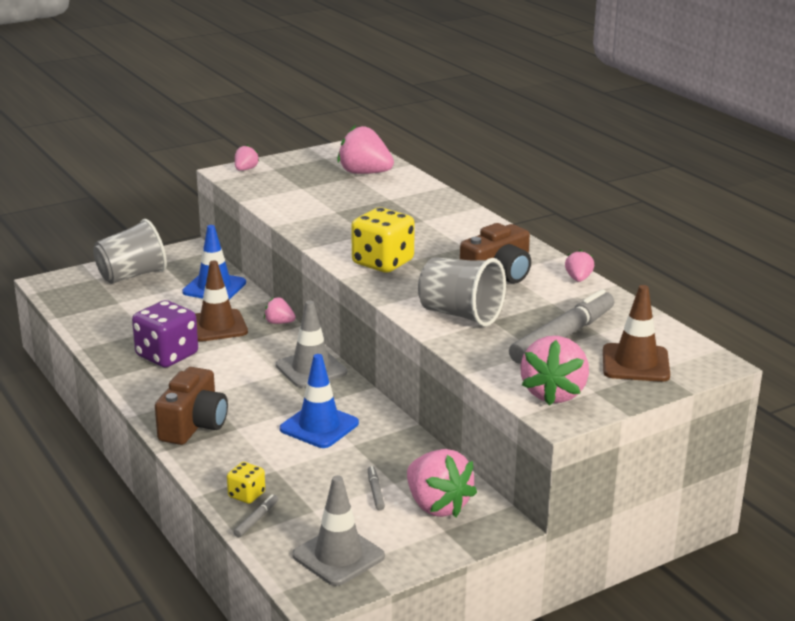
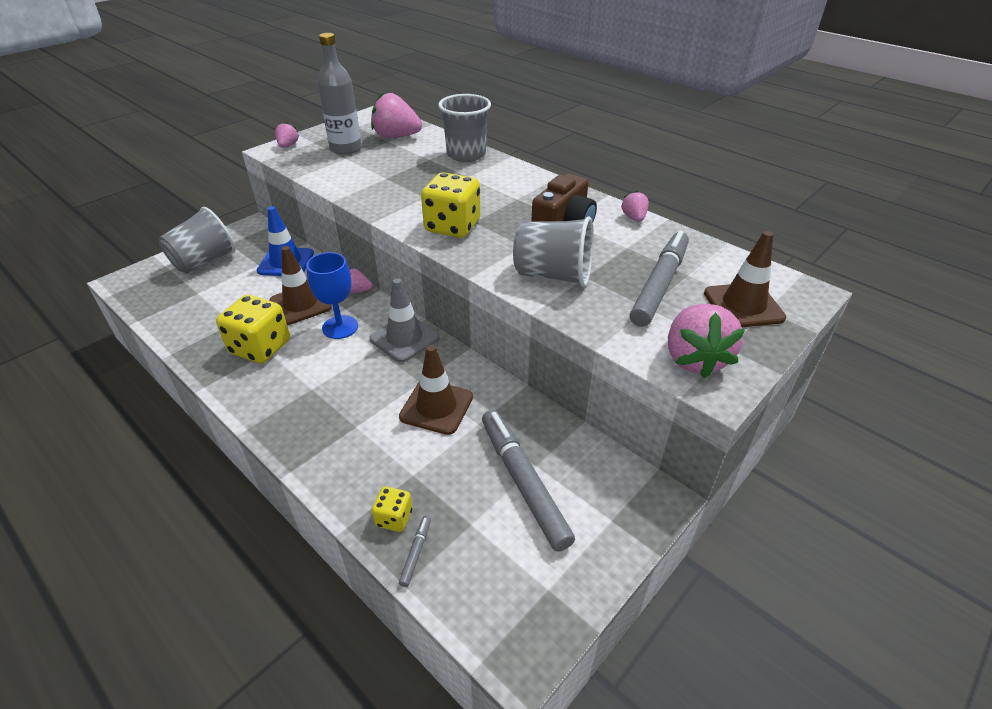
camera: 15 degrees left, 15 degrees up
purple dice [132,300,198,367] -> yellow dice [216,295,290,363]
brown camera [155,367,228,445] -> none
blue traffic cone [280,354,359,448] -> brown traffic cone [399,345,473,435]
grey traffic cone [292,475,385,586] -> none
grey marker [368,466,385,511] -> grey marker [482,410,575,551], size x2.49
pink strawberry [407,449,477,517] -> none
none -> blue goblet [306,252,358,339]
none -> grey bottle [317,33,361,154]
none -> grey cup [438,94,491,162]

